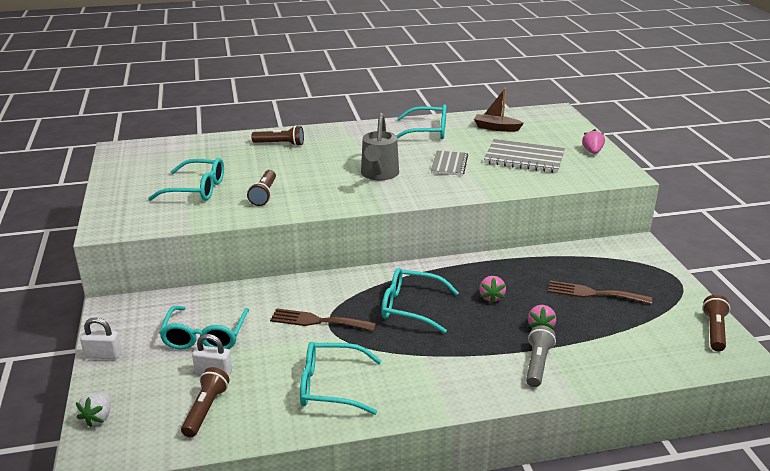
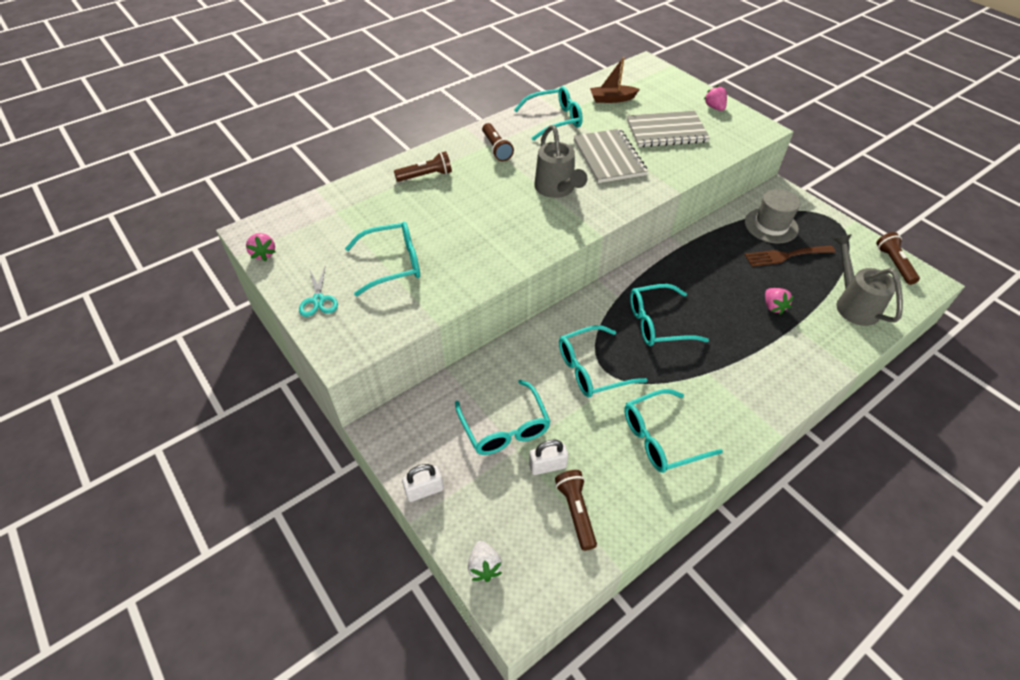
camera: 25 degrees left, 20 degrees up
brown flashlight [247,170,276,206] -> brown flashlight moved to [482,123,514,161]
brown fork [270,308,376,331] -> turquoise glasses [559,325,647,398]
grey notebook [431,151,468,176] -> grey notebook [574,129,648,183], size x1.59
pink strawberry [479,276,506,304] -> pink strawberry moved to [246,233,276,261]
grey flashlight [526,325,556,387] -> none
none -> turquoise scissors [299,267,338,317]
none -> grey hat [745,189,800,244]
none -> grey watering can [833,234,903,326]

